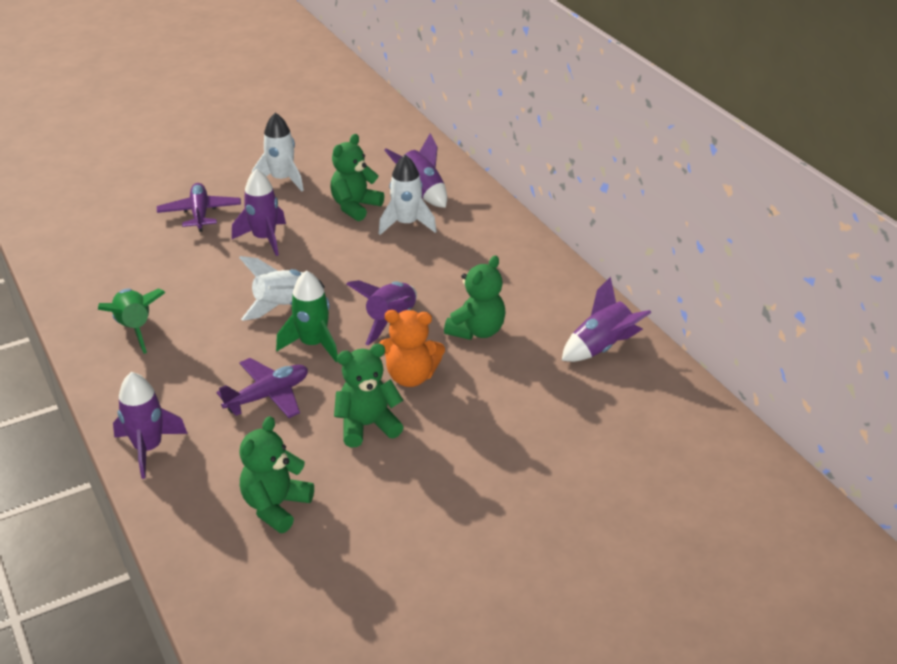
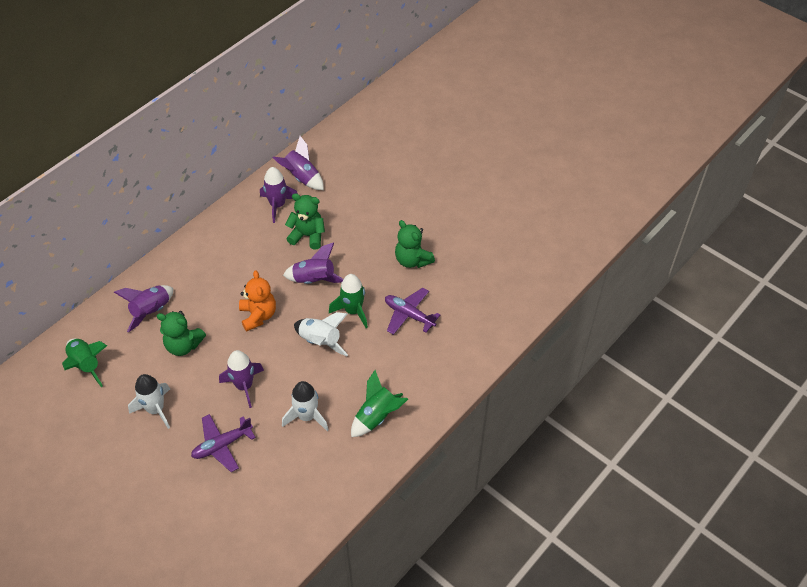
camera: 110 degrees left, 15 degrees up
purple rocket [113,372,188,479] -> purple rocket moved to [260,167,298,223]
green teddy bear [239,416,314,533] -> none
white rocket [379,155,437,235] -> white rocket moved to [282,381,329,431]
orange teddy bear [379,310,445,387] -> orange teddy bear moved to [239,270,276,332]
none -> green rocket [62,339,107,387]

